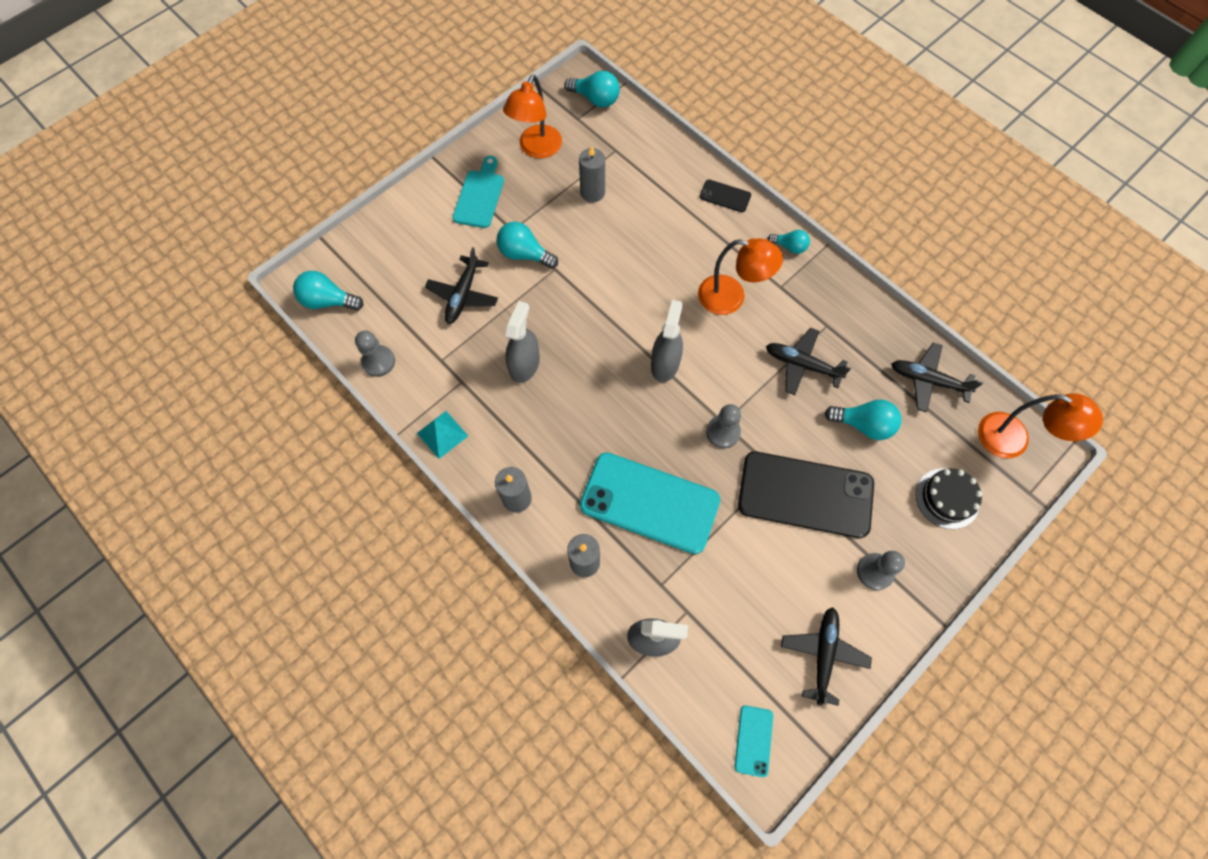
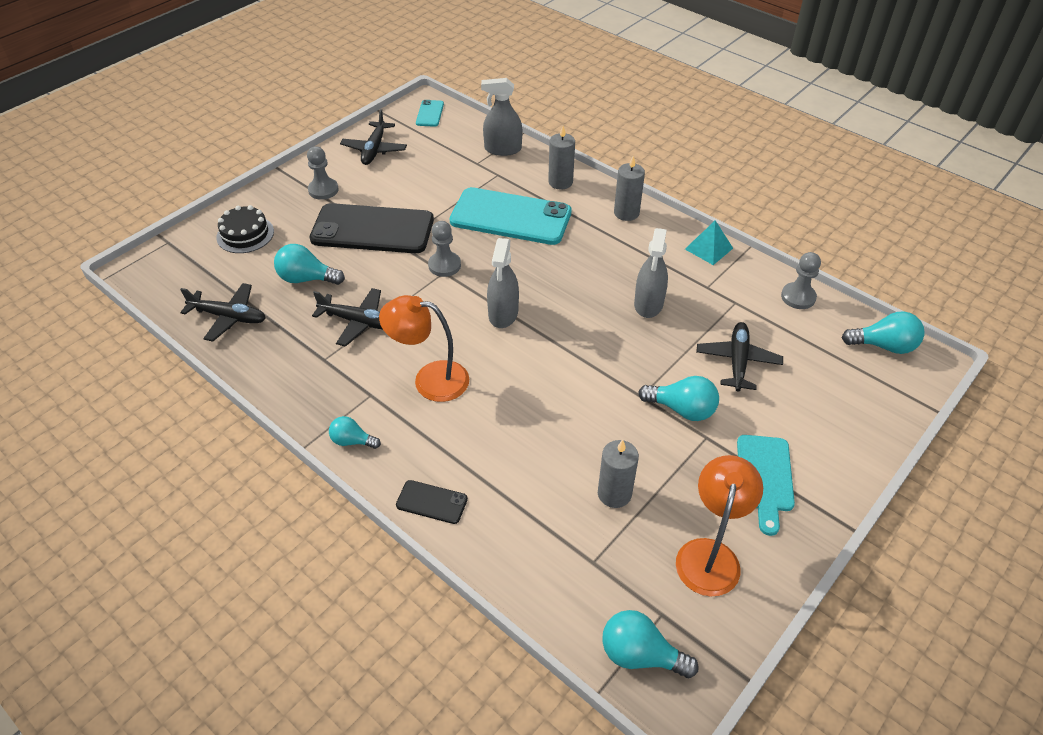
camera: 175 degrees right, 20 degrees down
orange lamp [978,393,1103,458] -> none

